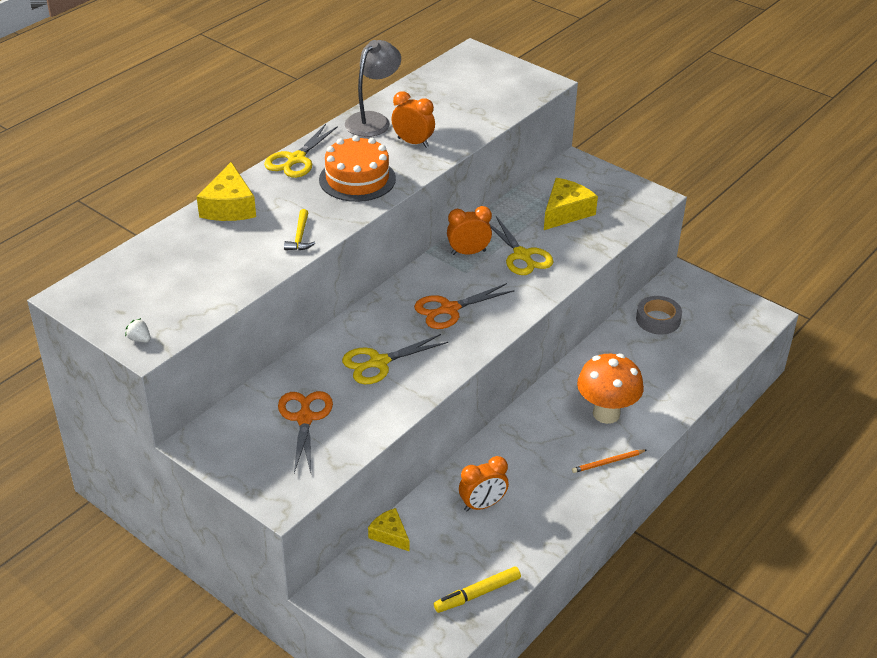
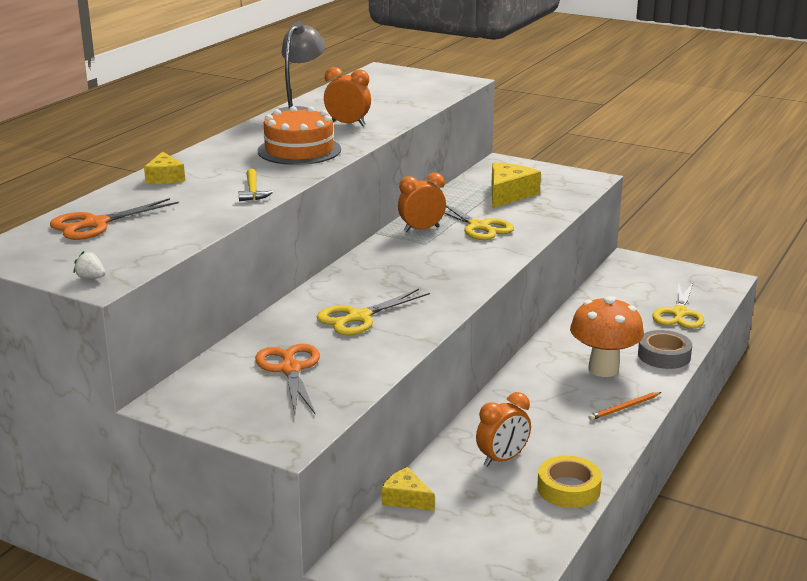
camera: 10 degrees left, 15 degrees down
yellow cheese [197,162,256,221] -> yellow cheese [144,151,185,184], size x0.61
yellow scissors [264,124,338,178] -> yellow scissors moved to [653,283,704,329]
orange scissors [414,283,515,329] -> orange scissors moved to [50,198,179,240]
yellow marker [434,566,521,613] -> none
grey tape [636,296,682,335] -> grey tape moved to [638,330,692,369]
none -> yellow tape [537,456,602,508]

